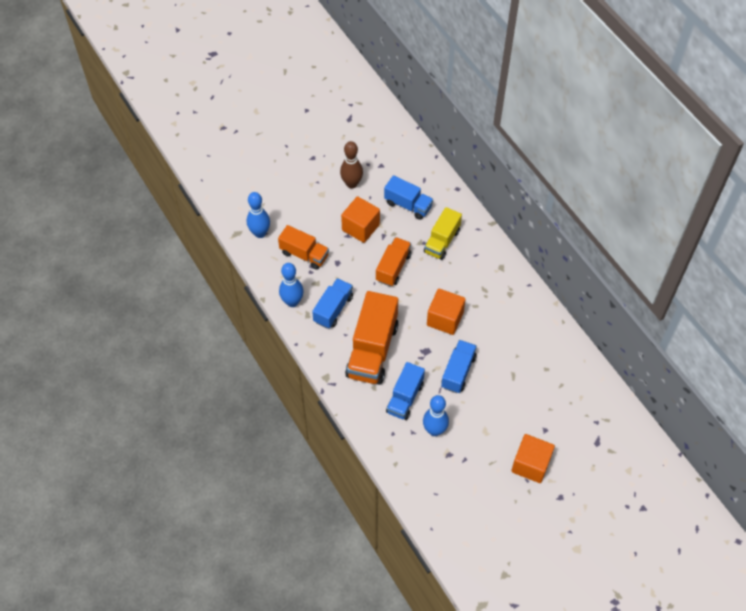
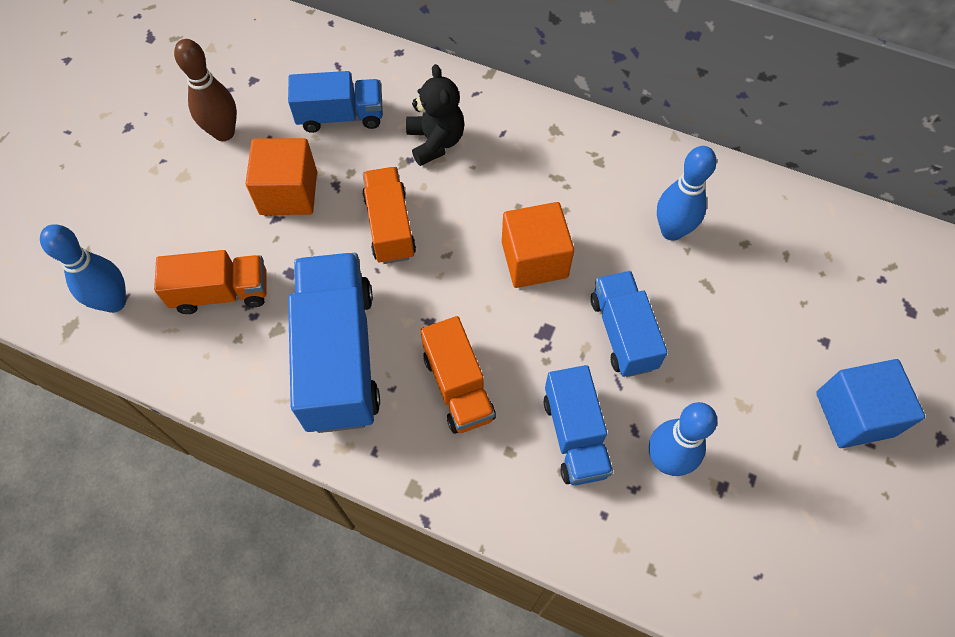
camera: 35 degrees left, 5 degrees up
blue bowling pin [279,263,303,307] -> blue bowling pin moved to [657,146,716,241]
blue truck [312,278,353,329] -> blue truck [288,253,380,433], size x1.66
orange truck [345,291,399,385] -> orange truck [420,316,496,434], size x0.60
yellow truck [424,207,462,260] -> black teddy bear [406,64,465,166]
orange cube [511,434,555,483] -> blue cube [816,359,925,448]

